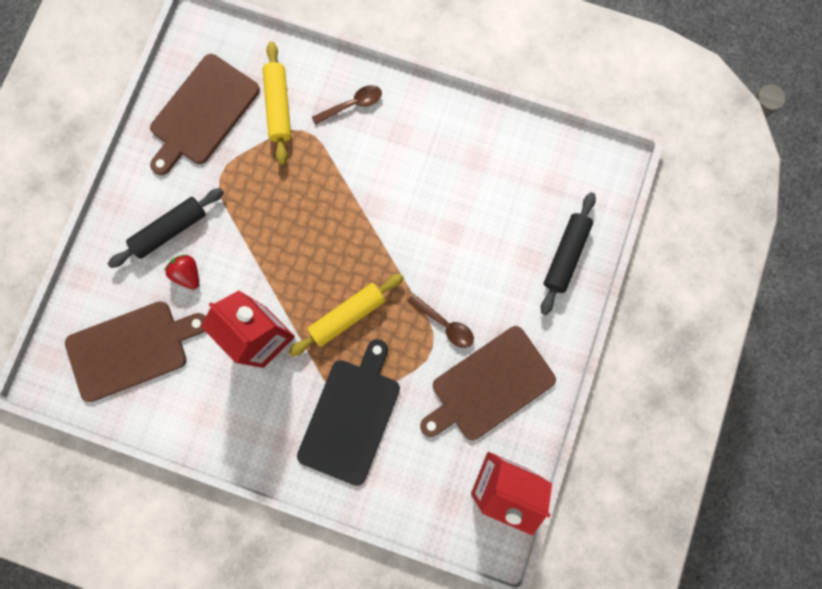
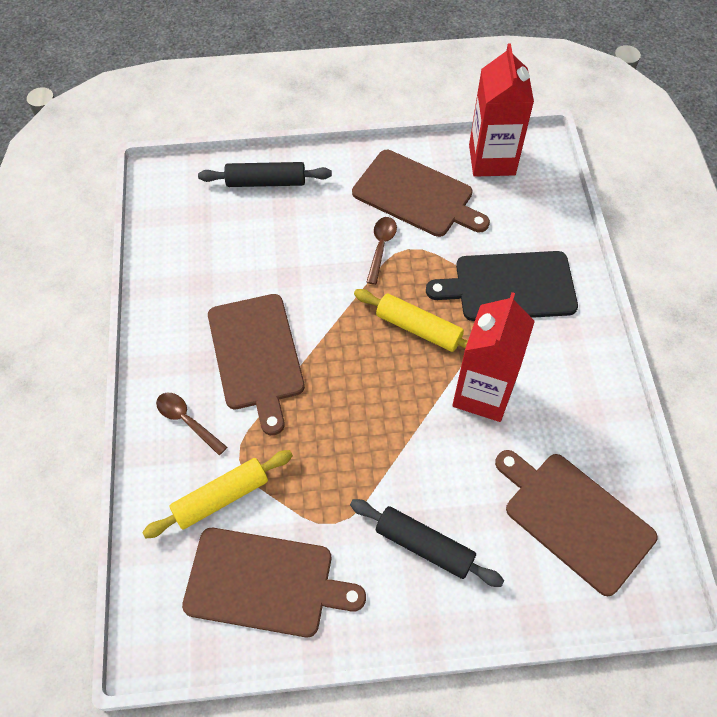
camera: 115 degrees left, 20 degrees down
red strawberry [164,255,199,289] -> none
none -> brown cutting board [208,294,305,435]

